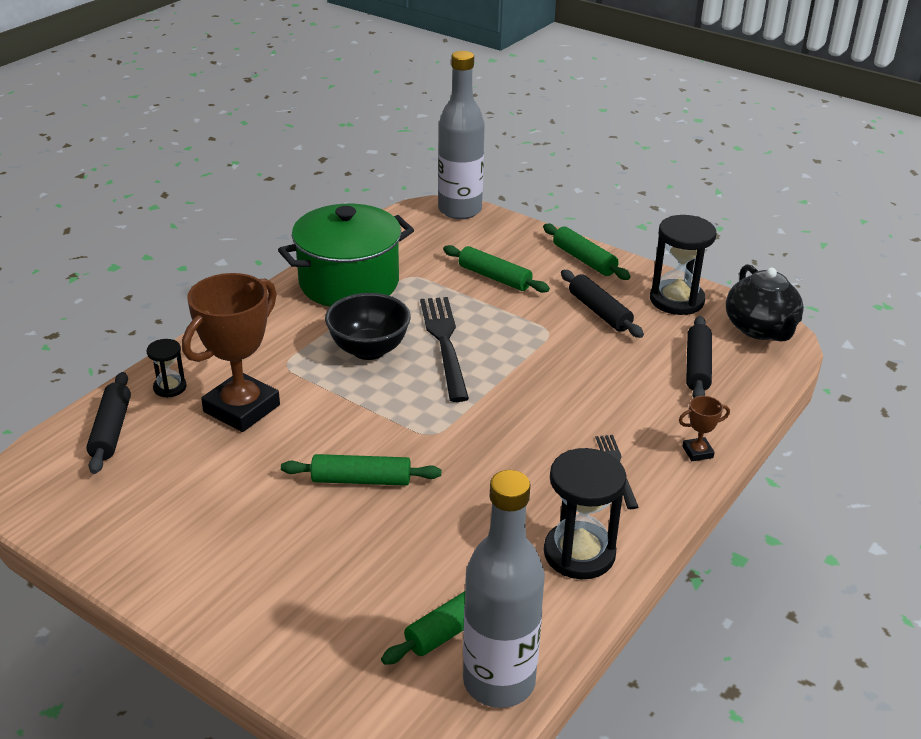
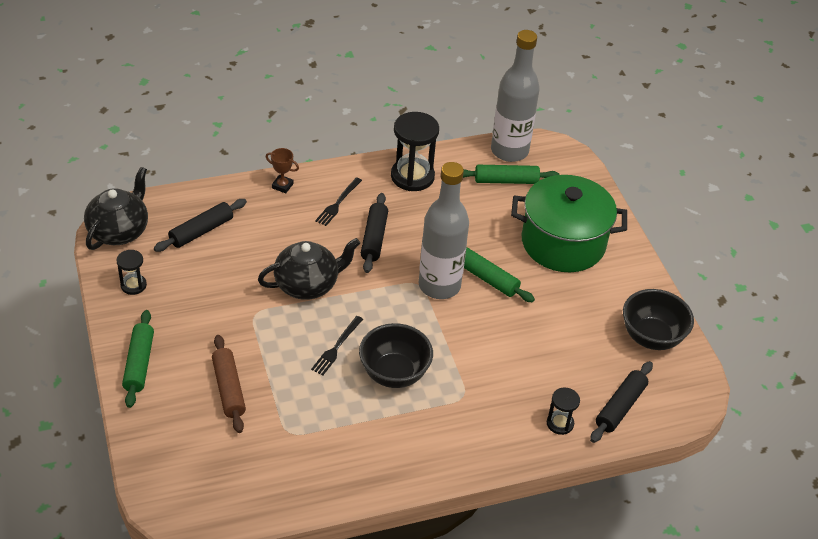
camera: 145 degrees left, 10 degrees up
brown trophy [182,273,280,432] -> none
green pot [278,204,414,307] -> green pot moved to [511,175,627,272]
black fork [420,297,469,402] -> black fork [311,316,363,375], size x0.55
grey bottle [438,51,485,219] -> grey bottle moved to [419,162,469,299]
green rolling pin [443,245,550,293] -> brown rolling pin [212,335,246,433]
black rolling pin [561,270,644,338] -> black rolling pin moved to [361,193,388,273]
black hourglass [650,215,716,315] -> black hourglass [116,250,147,295], size x0.53
none -> black teapot [258,238,360,300]
none -> black bowl [623,289,694,350]

